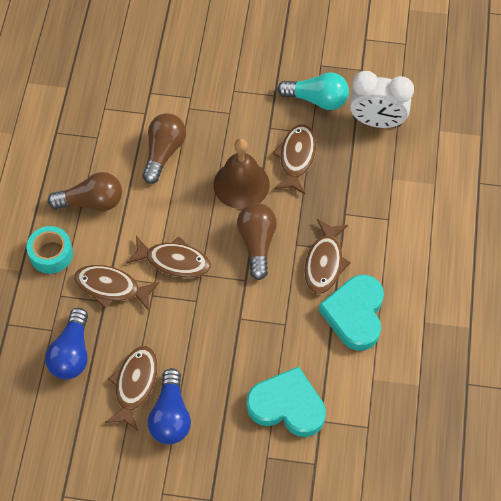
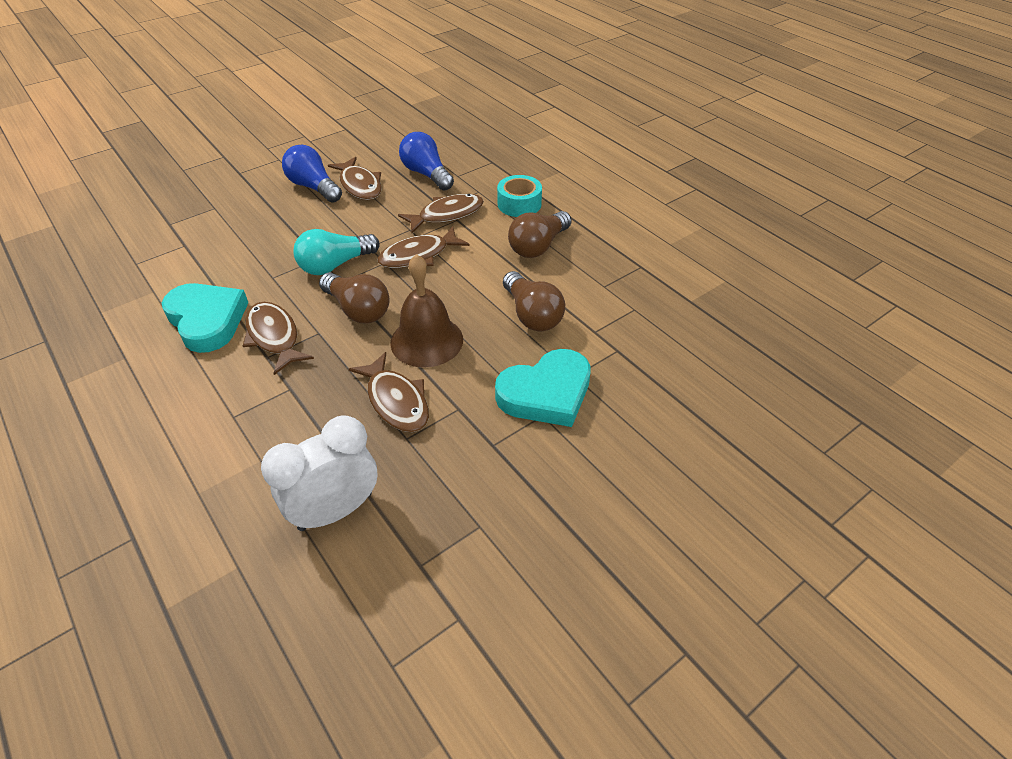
camera: 135 degrees right, 15 degrees down
turquoise heart [246,366,326,437] -> turquoise heart moved to [495,349,591,427]
turquoise light bulb [277,72,349,110] -> turquoise light bulb moved to [293,229,380,275]

